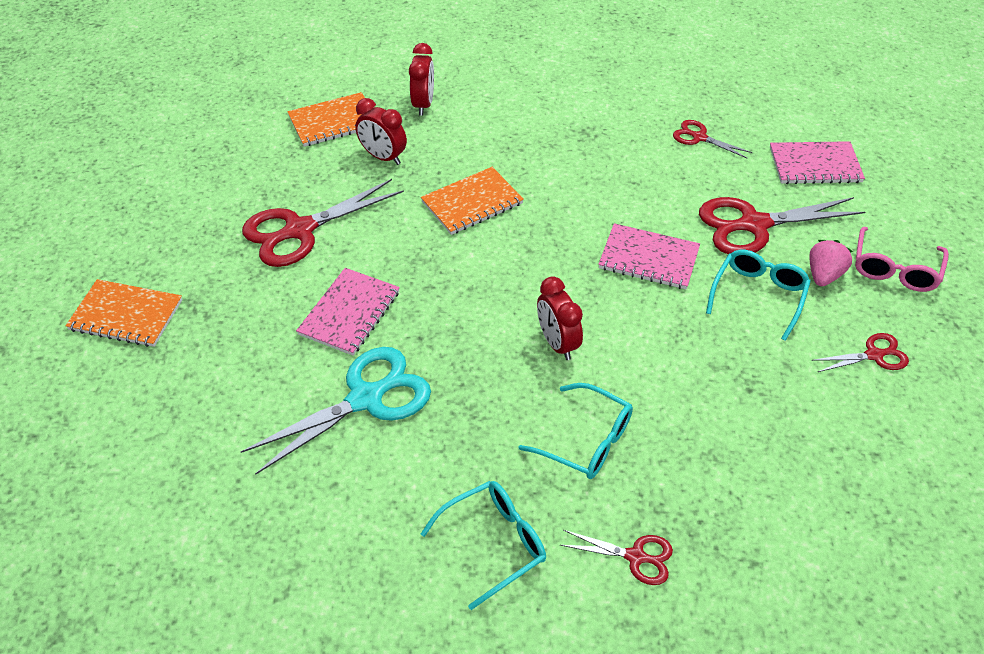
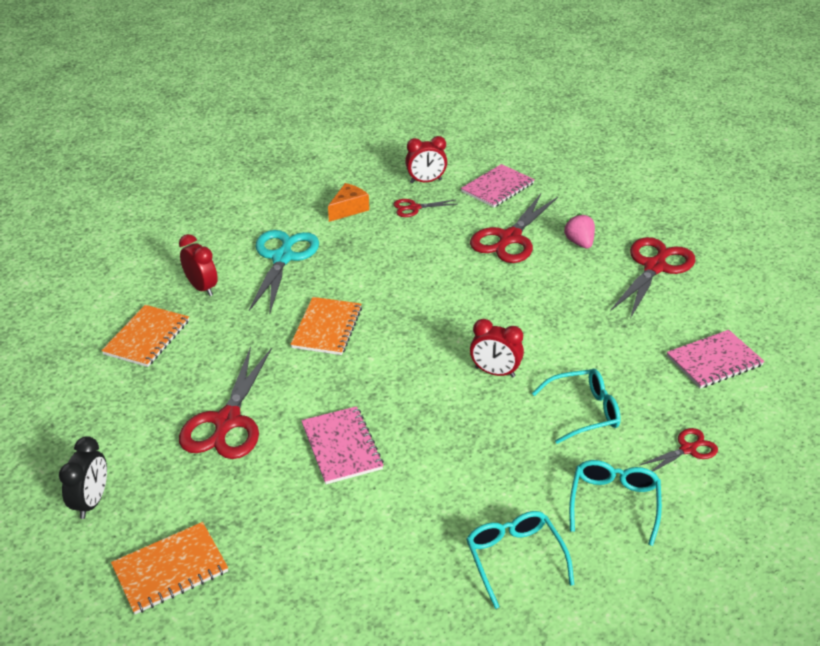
camera: 45 degrees left, 10 degrees down
turquoise scissors [241,347,431,475] -> turquoise scissors moved to [249,230,319,313]
red clock [355,98,407,165] -> red clock moved to [405,136,447,183]
pink notebook [598,223,700,289] -> pink notebook moved to [667,330,765,389]
turquoise glasses [706,250,811,341] -> turquoise glasses moved to [466,511,574,609]
red scissors [811,333,909,372] -> red scissors [610,237,695,319], size x1.93
pink glasses [855,227,949,292] -> none
none -> black clock [59,436,107,519]
none -> orange cheese [328,183,369,222]

